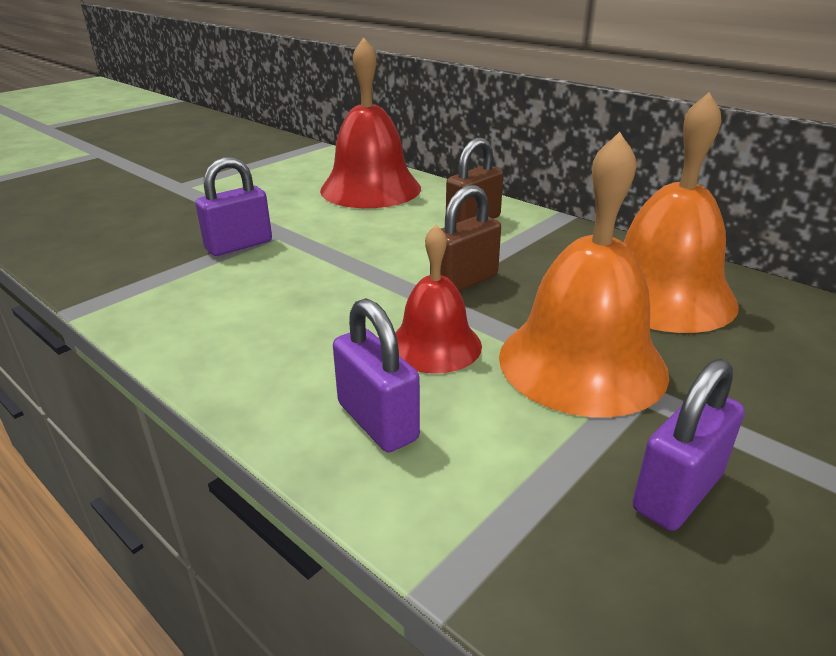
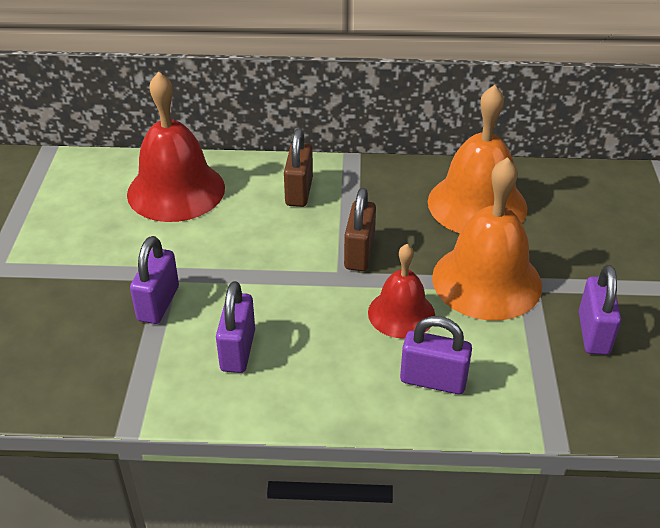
camera: 40 degrees left, 10 degrees up
none -> purple padlock [216,281,255,373]

